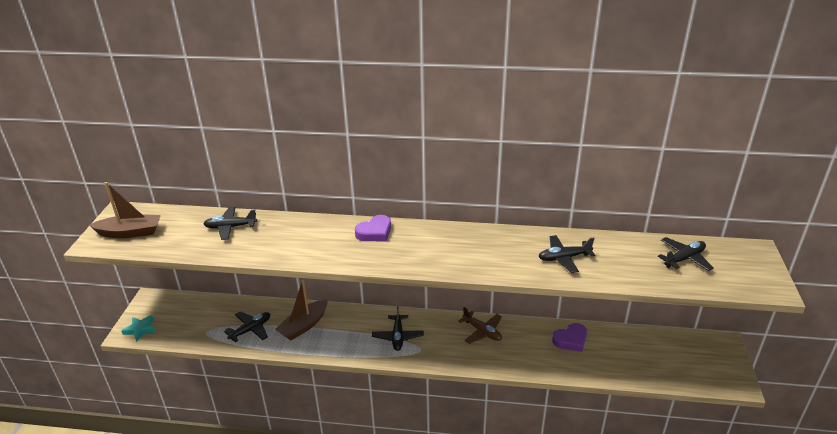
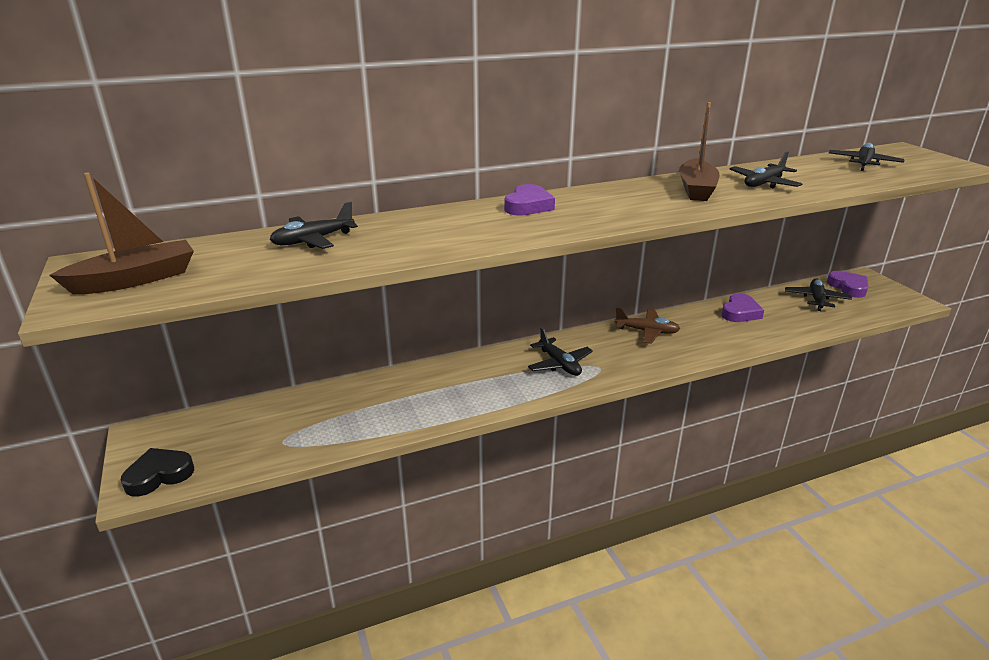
camera: 30 degrees left, 5 degrees down
turquoise star [121,315,156,342] -> black heart [121,448,194,497]
black plane [224,311,270,342] -> black plane moved to [785,279,852,311]
brown boat [275,280,328,341] -> brown boat moved to [679,102,720,201]
none -> purple heart [827,271,868,298]

